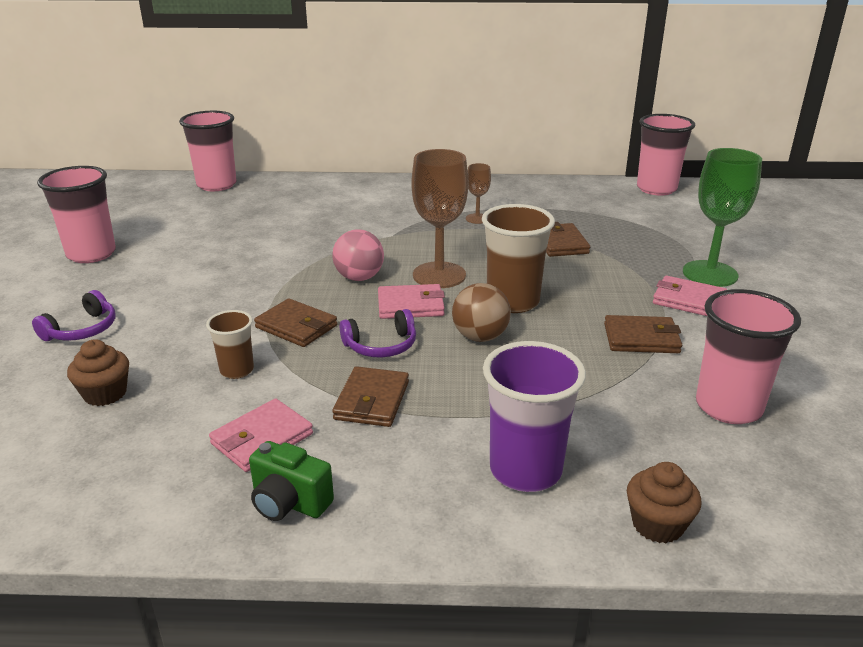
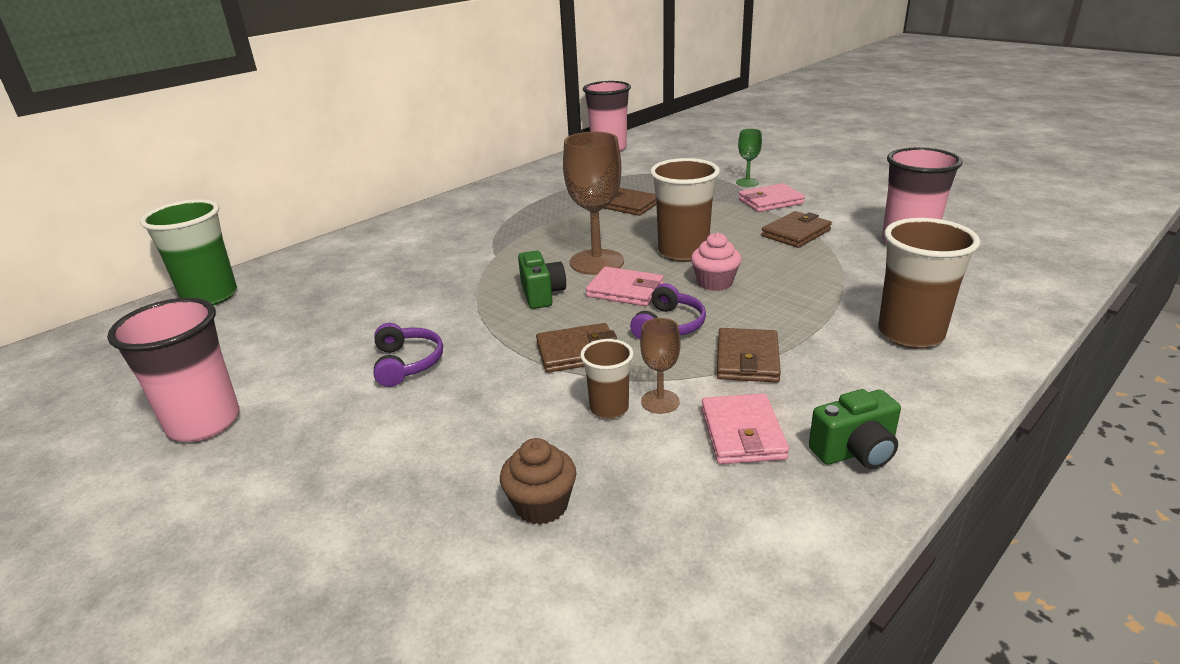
camera: 45 degrees left, 0 degrees up
purple headphones [32,290,115,341] -> purple headphones moved to [374,323,443,387]
pink cup [179,111,237,191] -> green cup [140,199,237,305]
pink ball [332,229,384,281] -> green camera [518,250,566,309]
brown wallet [332,366,409,427] -> brown wallet turned 45 degrees clockwise [717,328,781,383]
pink wallet [378,284,445,319] -> pink wallet turned 75 degrees clockwise [586,267,664,306]
brown ball [452,283,511,342] -> pink cupcake [691,232,741,291]
brown goblet [466,163,491,224] -> brown goblet moved to [640,318,681,414]
purple cup [483,341,586,492] -> brown cup [878,218,980,349]
brown cupcake [627,462,702,543] -> none
green goblet [683,148,762,287] -> green goblet [736,129,762,187], size x0.51

